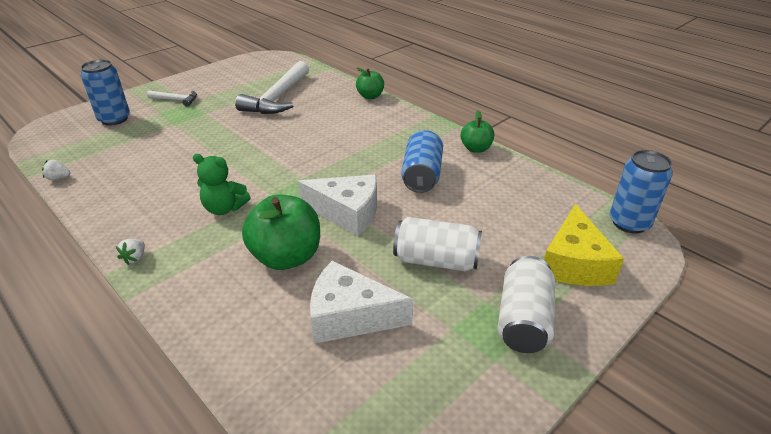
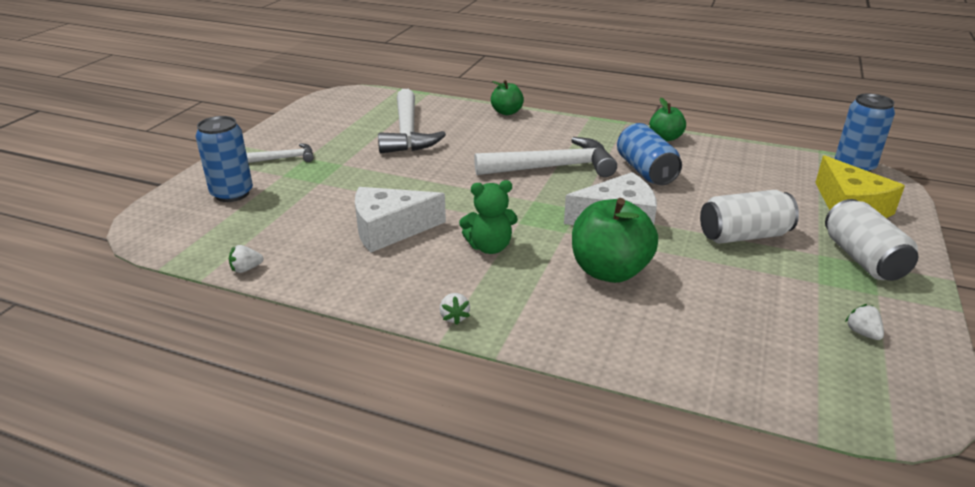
camera: 25 degrees left, 5 degrees down
white cheese [310,261,413,344] -> white cheese moved to [355,187,446,252]
none -> white hammer [474,137,617,177]
none -> white strawberry [845,304,884,340]

